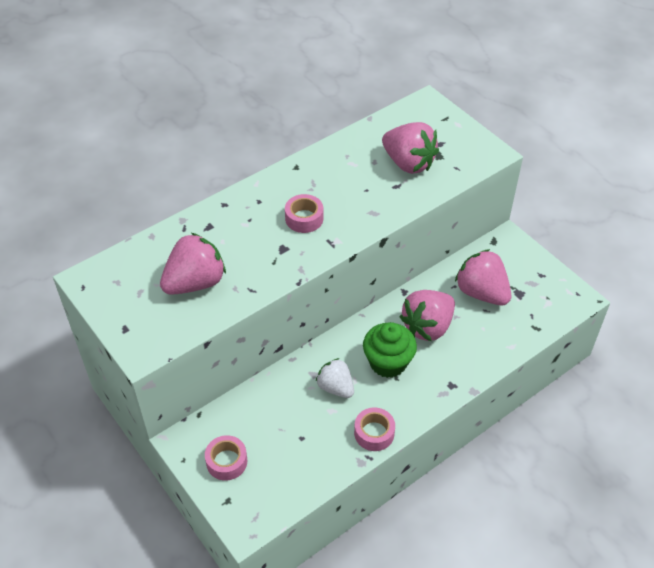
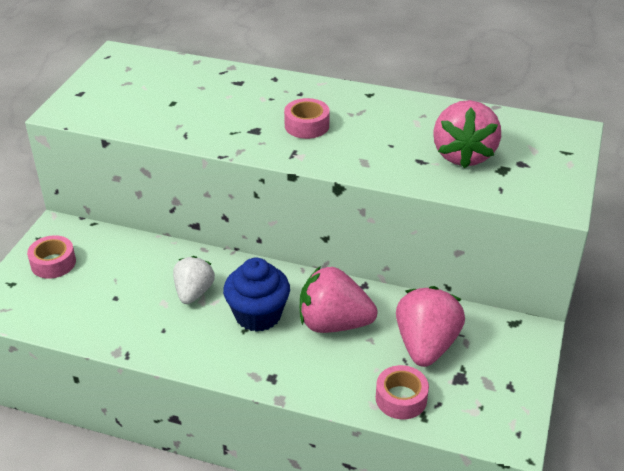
camera: 55 degrees right, 10 degrees down
pink strawberry [160,233,226,295] -> none
pink tape [354,408,395,451] -> pink tape moved to [376,365,429,419]
green cupcake [363,322,417,378] -> blue cupcake [223,257,290,332]

